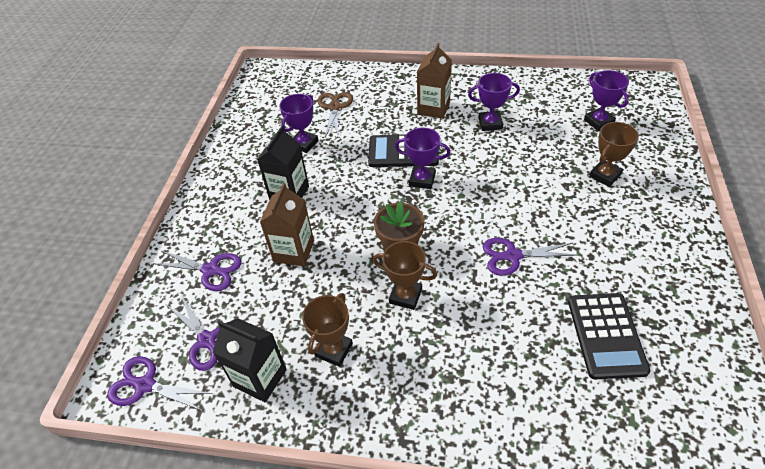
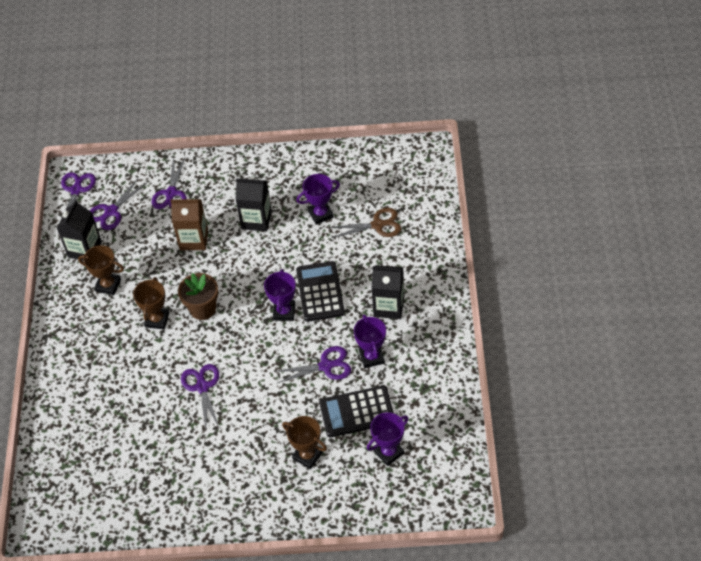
camera: 80 degrees right, 5 degrees up
purple trophy [279,94,319,153] -> purple trophy turned 45 degrees counterclockwise [297,174,340,225]
brown carton [417,43,452,119] -> black carton [372,265,404,319]
black calculator [568,293,650,379] -> black calculator moved to [319,386,393,437]
none -> purple scissors [274,346,351,383]

